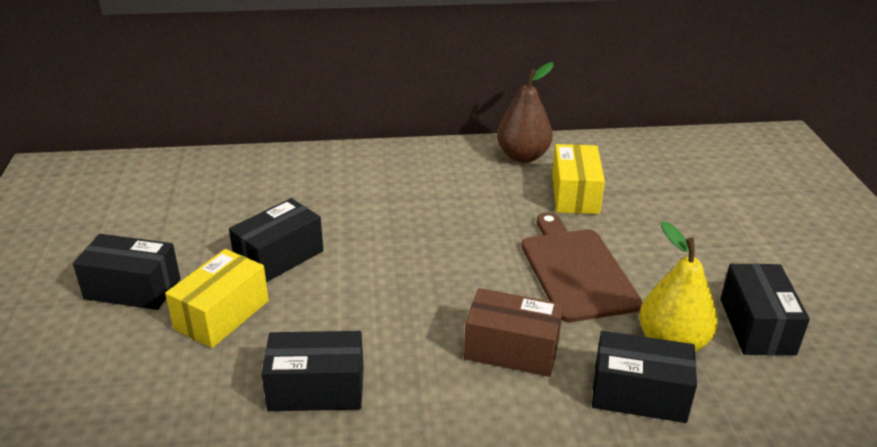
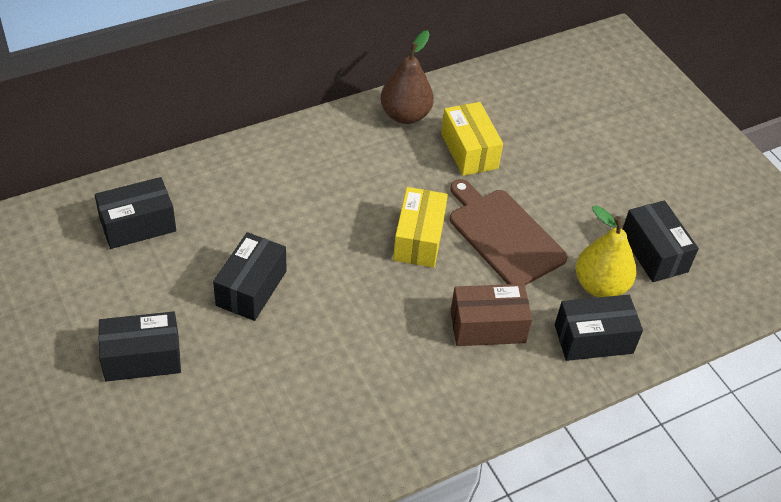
camera: 25 degrees left, 15 degrees up
yellow box [165,249,269,348] -> yellow box moved to [393,187,448,268]
black box [261,331,363,411] -> black box moved to [95,177,176,249]

